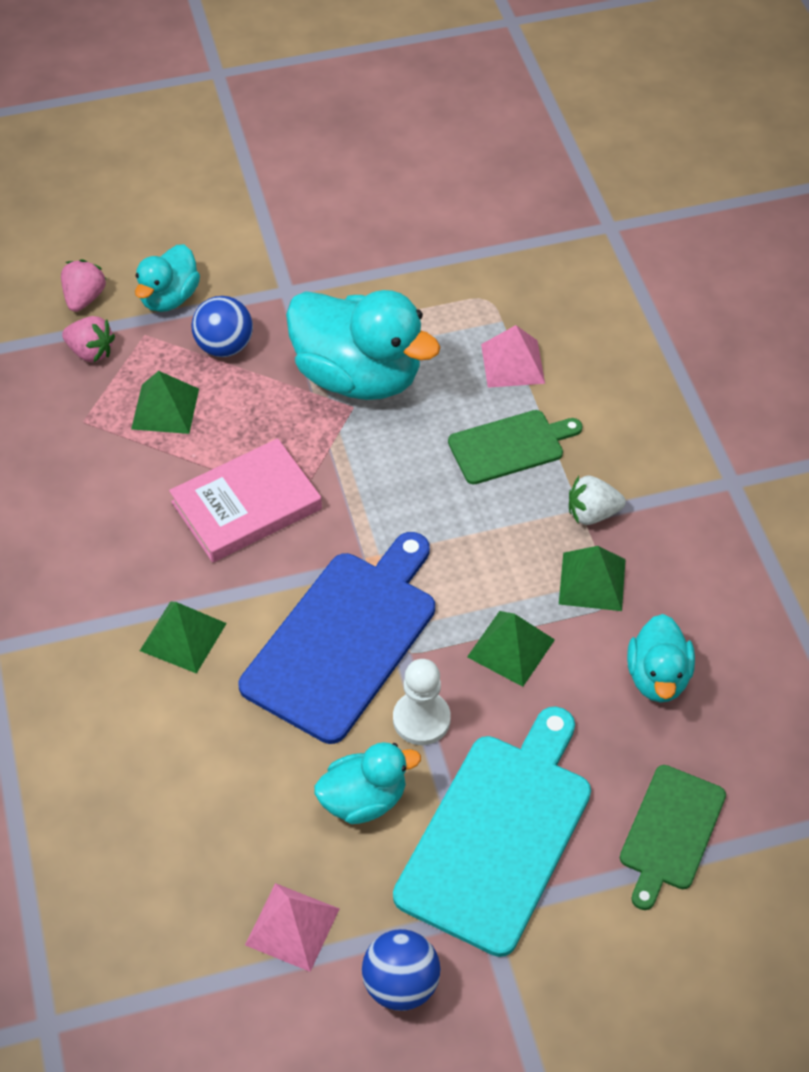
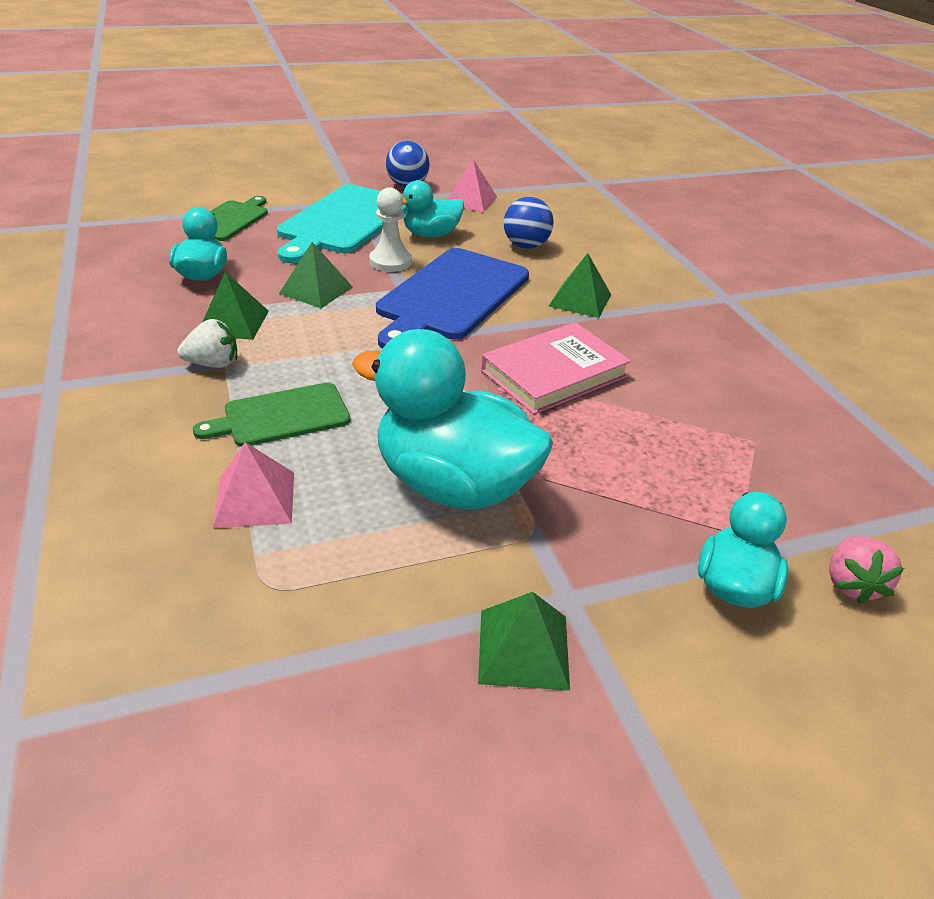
camera: 175 degrees right, 15 degrees down
pink strawberry [62,316,115,362] -> none
green pyramid [131,371,199,434] -> green pyramid moved to [478,592,570,691]
blue ball [191,296,253,357] -> blue ball moved to [504,197,554,249]

